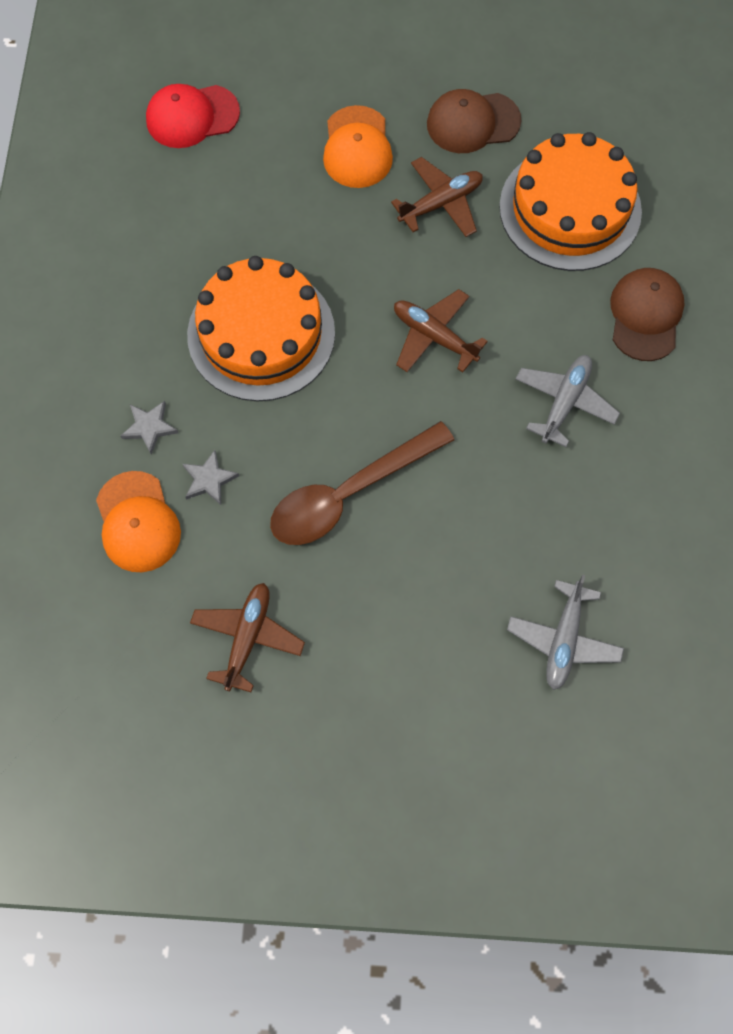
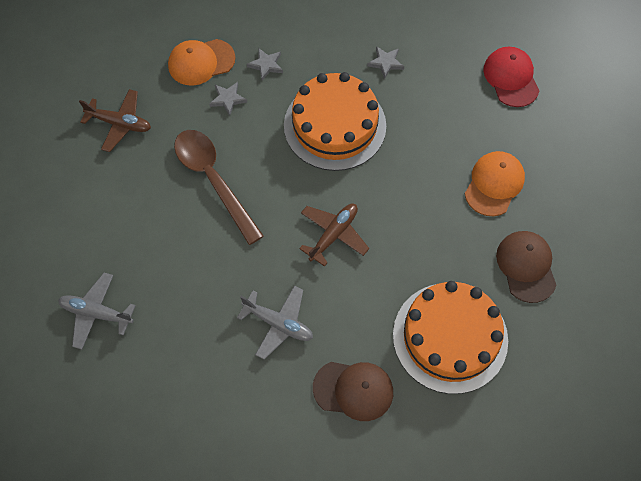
camera: 90 degrees right, 5 degrees down
orange cap [323,105,393,188] -> orange cap turned 120 degrees clockwise [465,151,525,216]
brown plane [391,157,483,237] -> none
none -> grey star [367,46,404,79]

